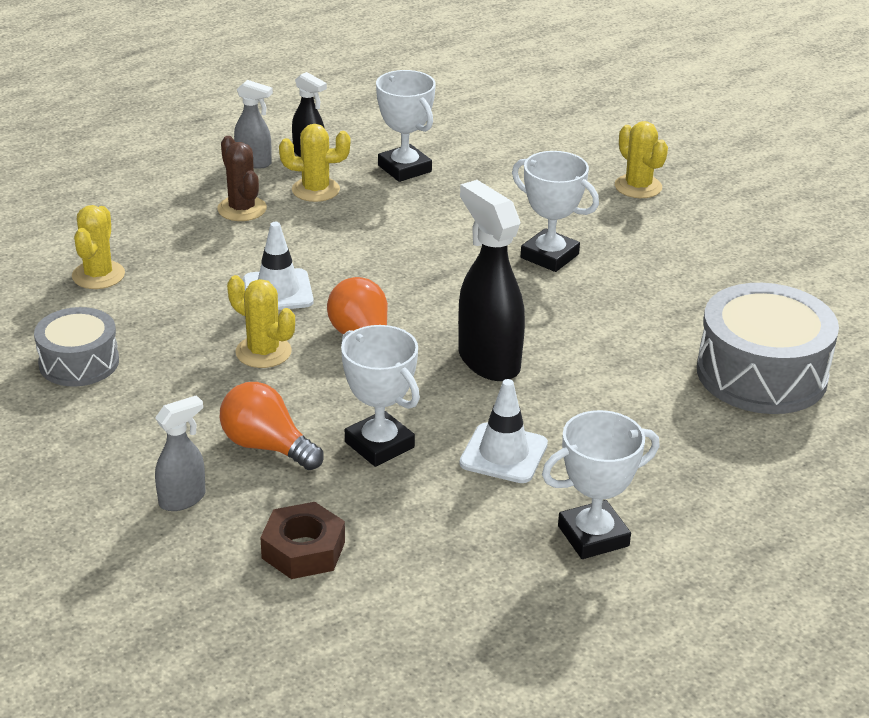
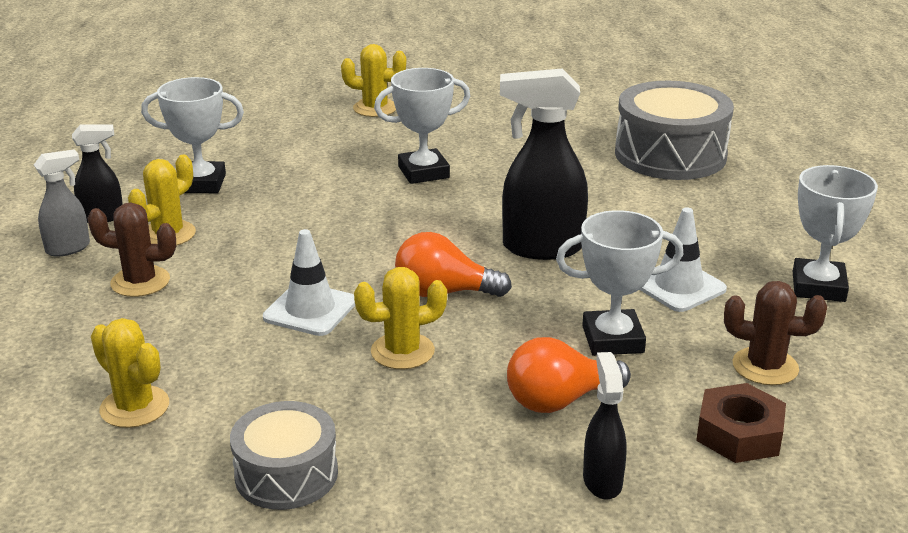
camera: 55 degrees left, 5 degrees down
grey spray bottle [155,395,206,511] -> black spray bottle [583,352,627,500]
none -> brown cactus [724,281,827,385]

